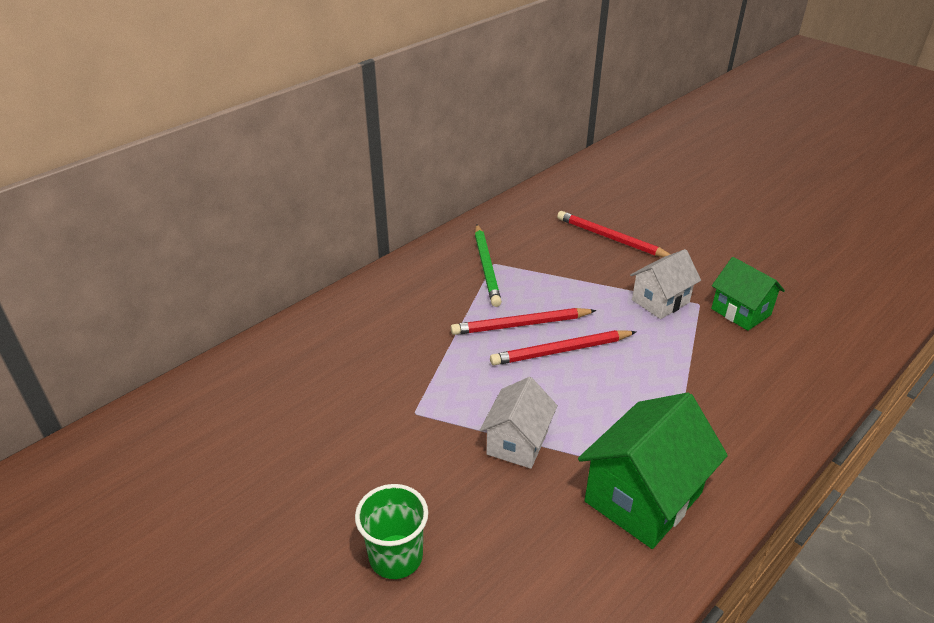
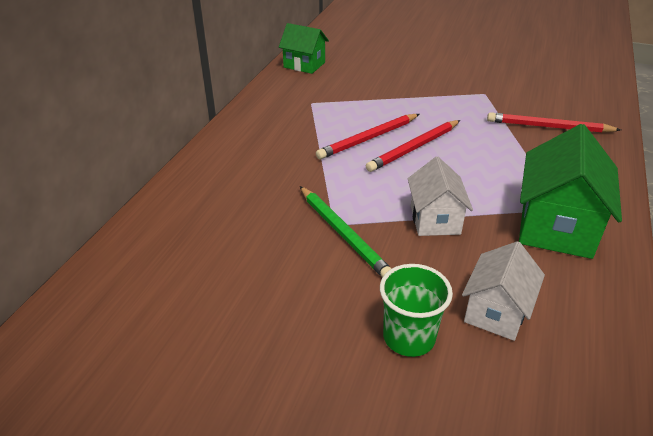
camera: 25 degrees left, 0 degrees up
green pencil [475,224,502,307] -> green pencil moved to [300,186,392,278]
red pencil [557,211,671,257] -> red pencil moved to [487,112,621,133]
white house [630,249,701,319] -> white house moved to [462,241,545,341]
green house [711,257,785,331] -> green house moved to [279,23,329,74]

